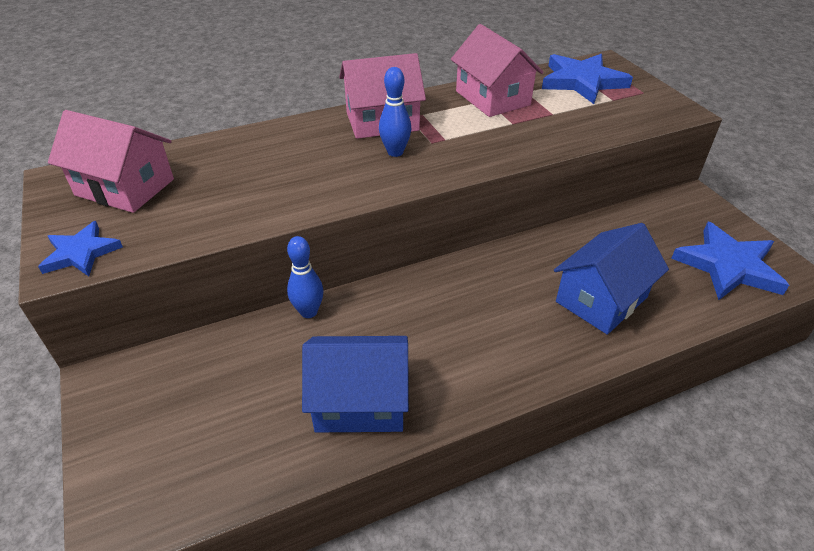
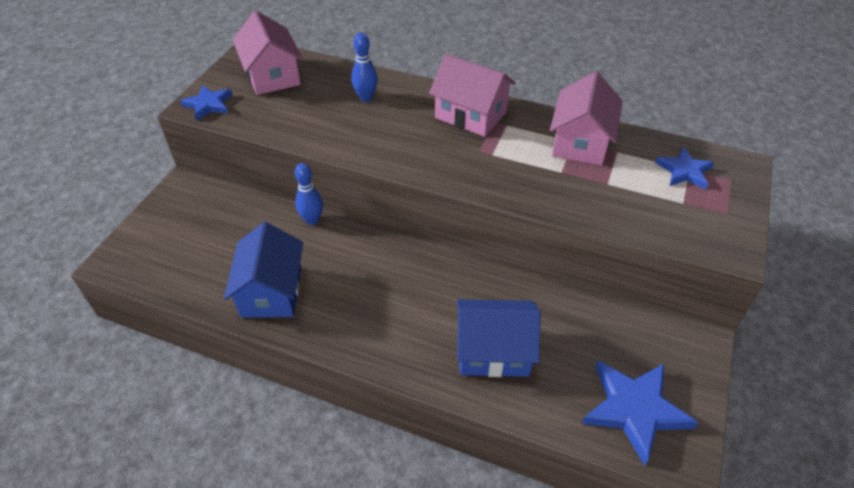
camera: 45 degrees right, 5 degrees up
blue house [302,336,409,432] -> blue house turned 45 degrees clockwise [224,222,303,318]
blue bowling pin [379,67,411,157] -> blue bowling pin moved to [351,32,378,102]
blue star [542,54,633,104] -> blue star [655,147,715,189], size x0.60

